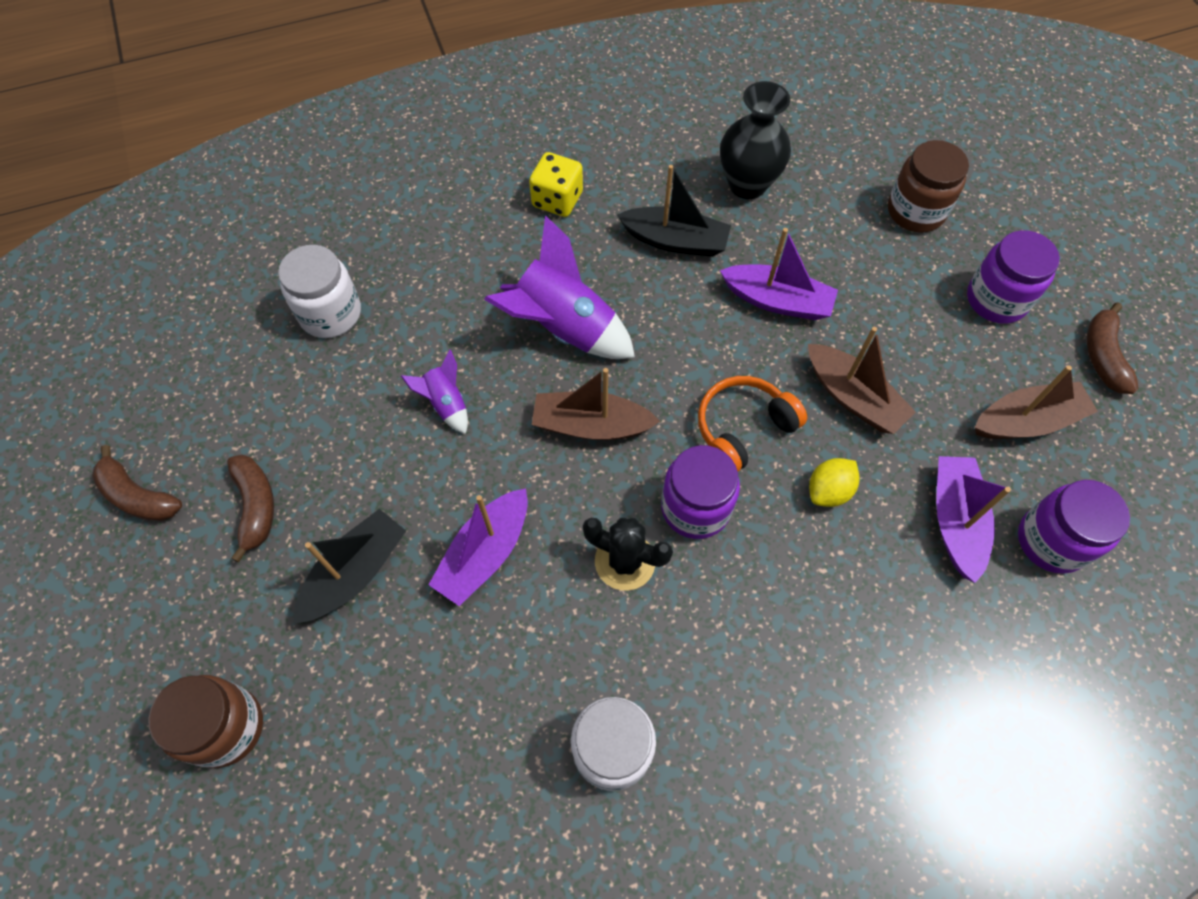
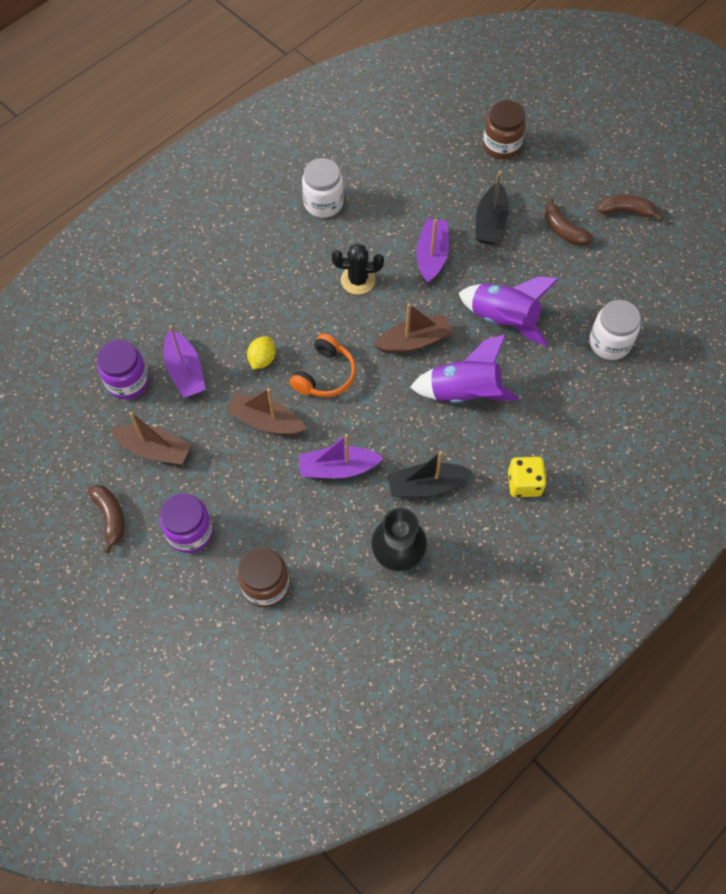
camera: 155 degrees right, 0 degrees up
purple rocket [401,350,468,434] -> purple rocket [459,276,559,346], size x1.99
purple jar [661,445,740,539] -> none
brown boat [974,365,1098,439] -> brown boat turned 120 degrees counterclockwise [110,412,192,465]

